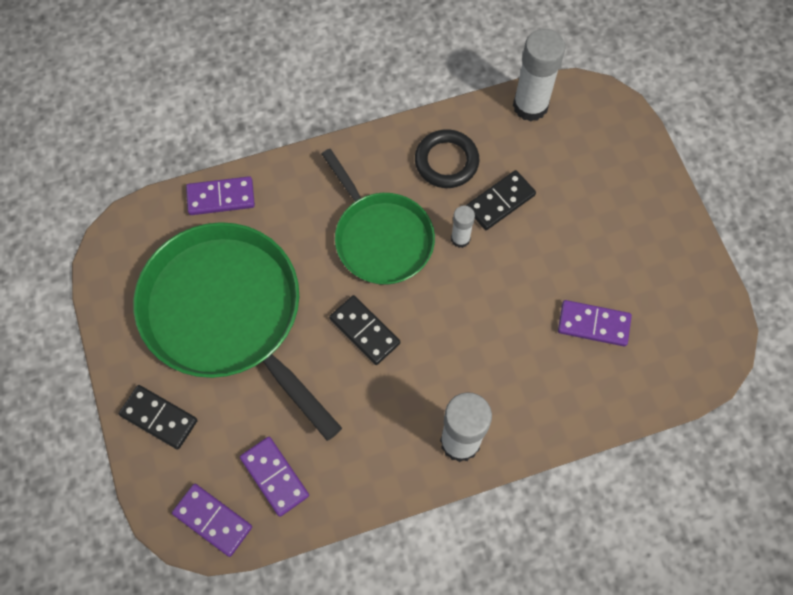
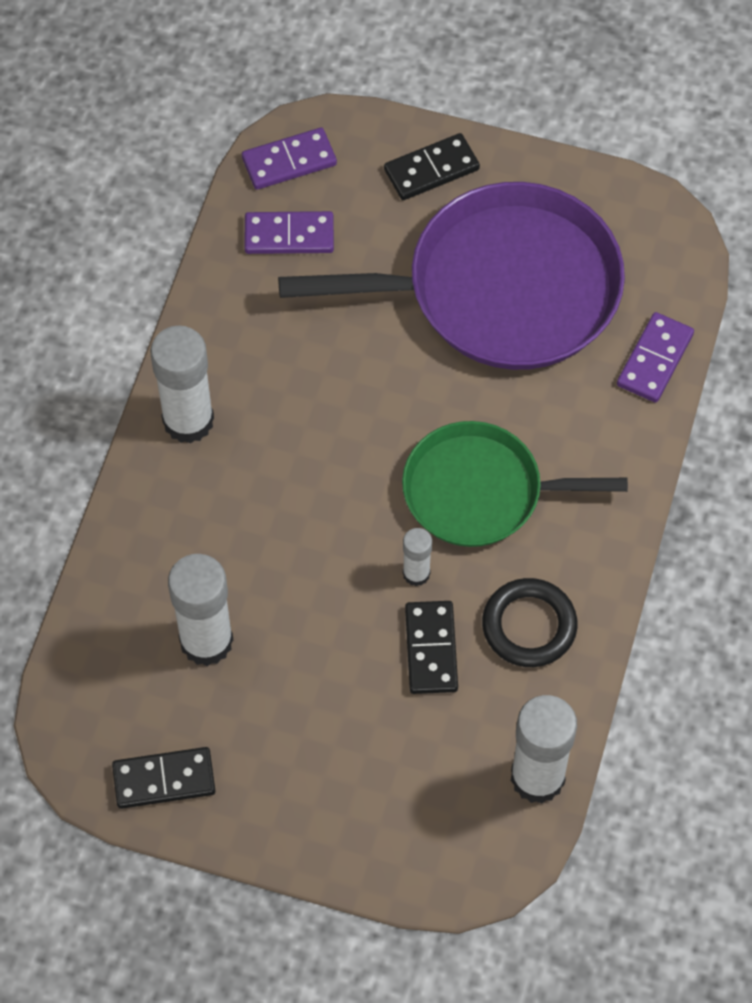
camera: 125 degrees right, 5 degrees down
green pan [134,222,342,441] -> purple pan [278,182,625,370]
black domino [329,295,400,365] -> black domino moved to [112,747,215,809]
purple domino [558,300,632,346] -> white glue stick [168,554,233,666]

